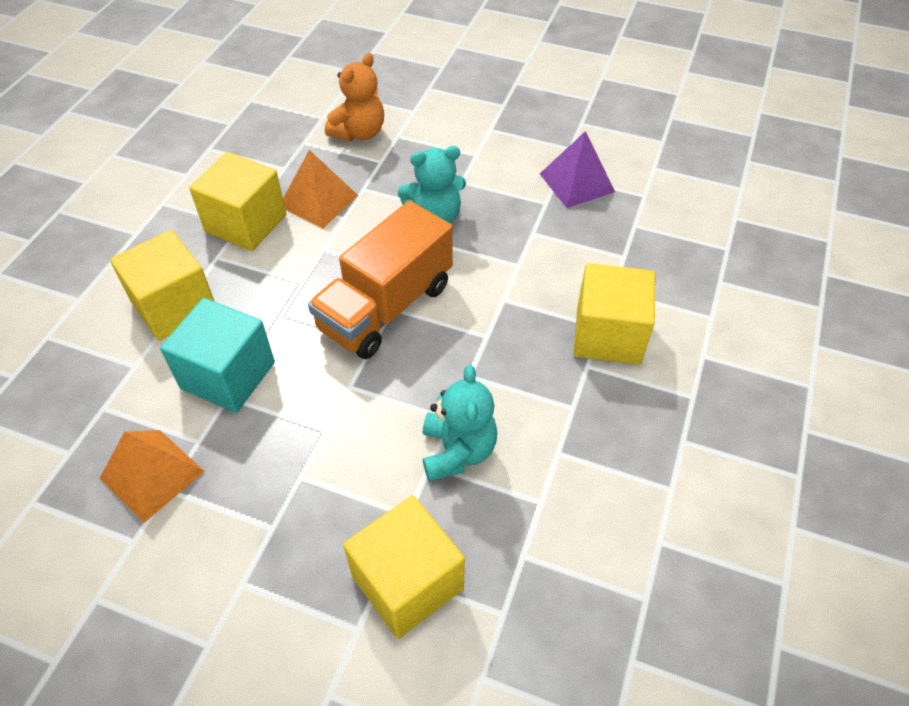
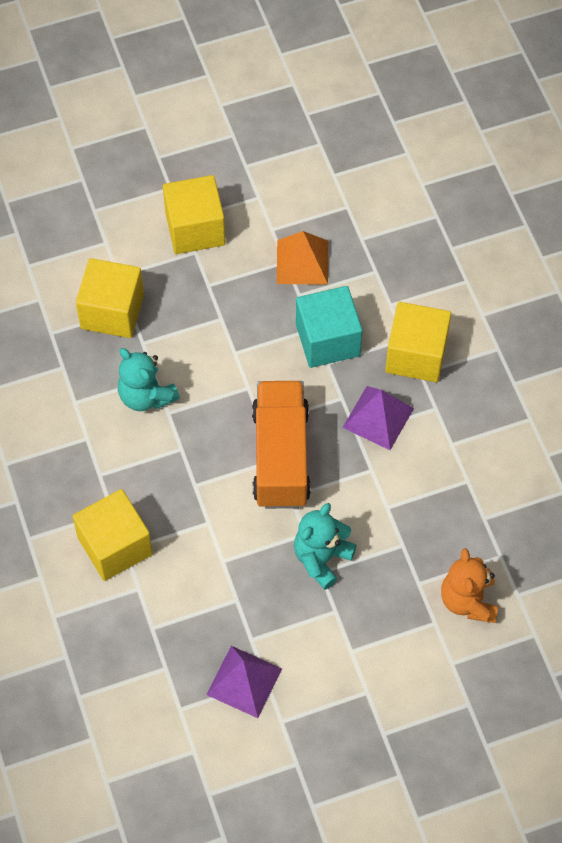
camera: 140 degrees right, 10 degrees up
yellow cube [189,152,286,251] -> yellow cube moved to [163,175,225,254]
orange pyramid [283,150,358,229] -> none
none -> purple pyramid [342,386,414,450]

